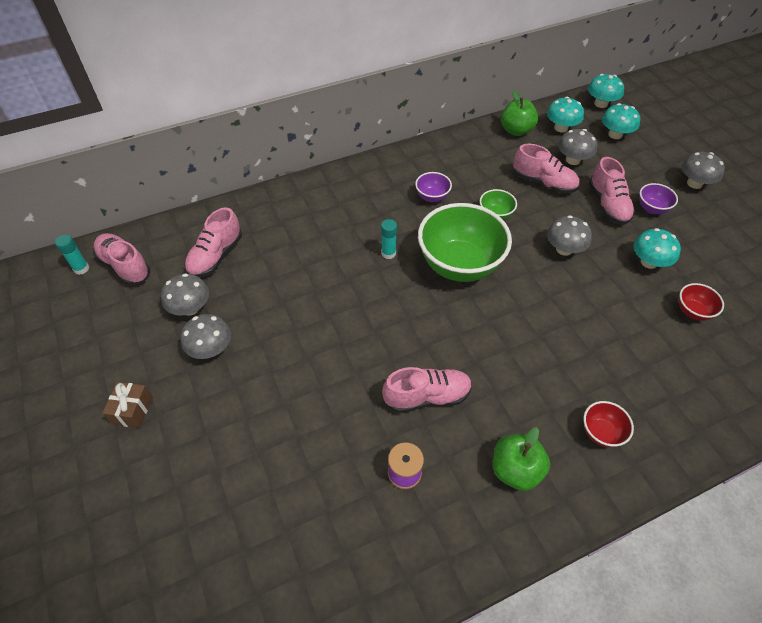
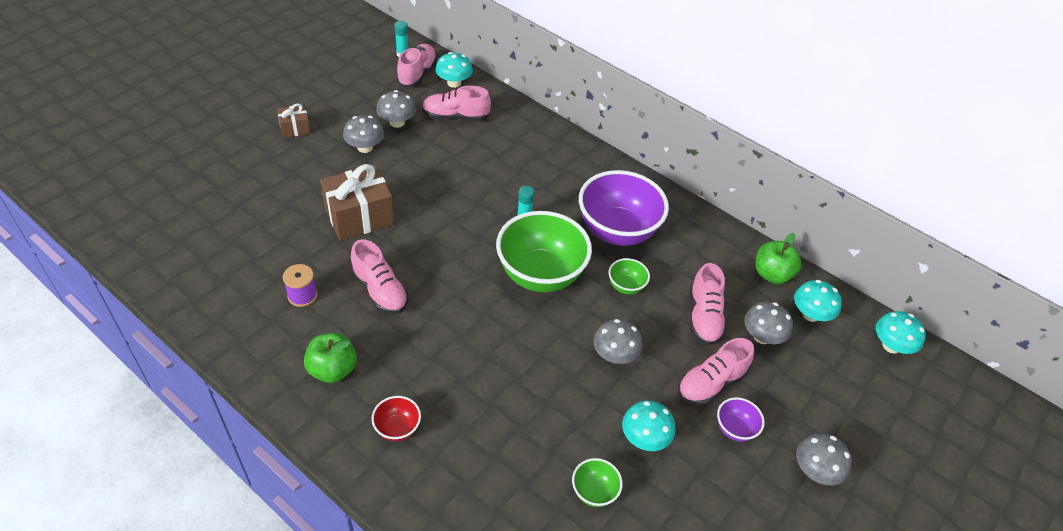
camera: 60 degrees right, 5 degrees down
purple bowl [415,172,452,202] -> purple bowl [579,170,669,246], size x2.26
turquoise mushroom [602,103,640,139] -> turquoise mushroom moved to [436,52,473,88]
red bowl [679,283,724,321] -> green bowl [572,458,623,507]
none -> brown gift [320,164,394,241]

